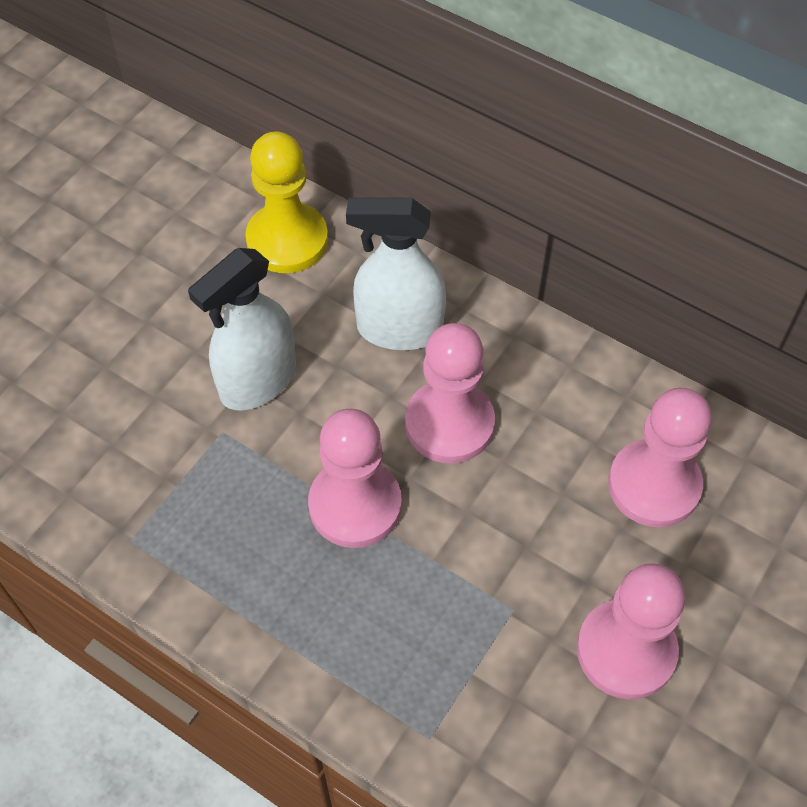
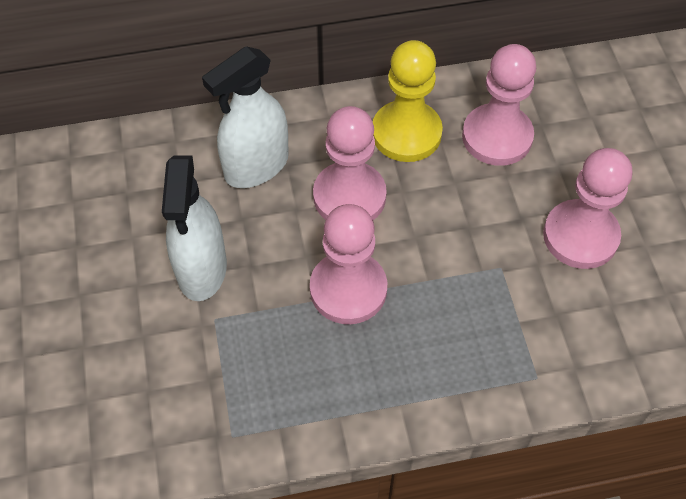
camera: 45 degrees left, 0 degrees up
yellow pawn [245,131,328,273] -> yellow pawn moved to [373,40,443,162]

